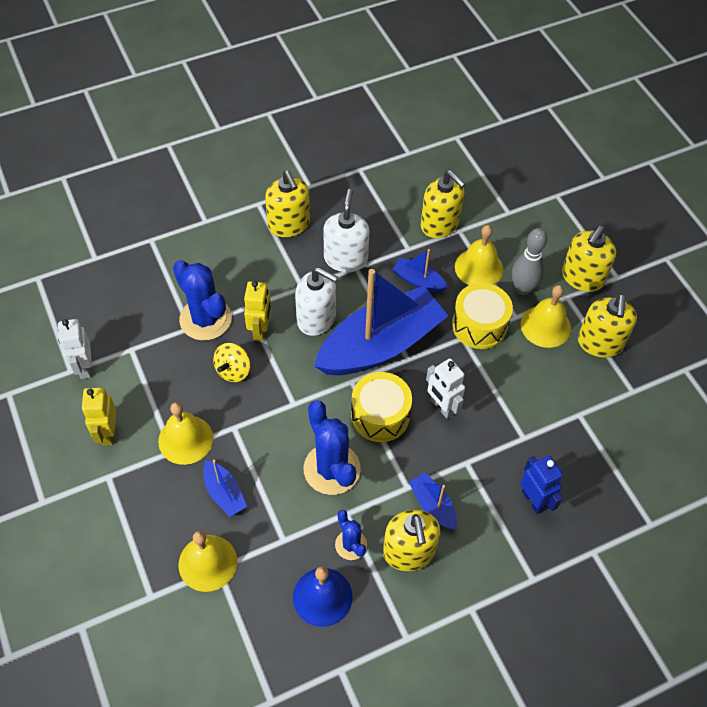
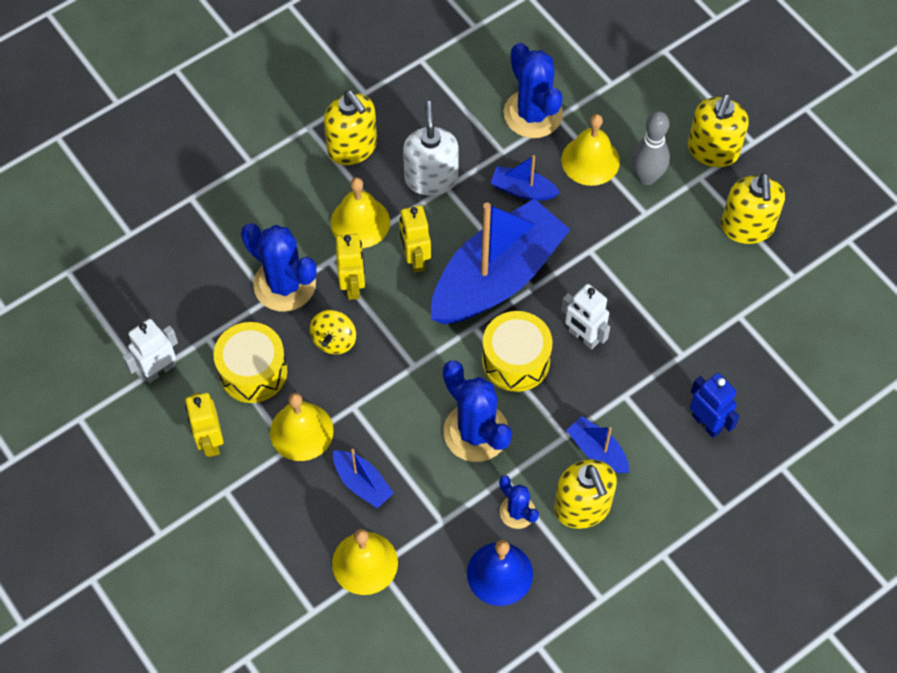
camera: 10 degrees left, 5 degrees up
white robot [58,319,92,379] -> white robot turned 75 degrees clockwise [123,319,178,383]
white soap dispenser [295,267,338,336] -> yellow robot [399,205,431,273]
yellow soap dispenser [421,170,466,238] -> blue cactus [504,43,563,138]
yellow drum [452,283,513,349] -> yellow drum moved to [214,322,287,403]
yellow bell [521,285,571,348] -> yellow bell moved to [331,177,390,248]

